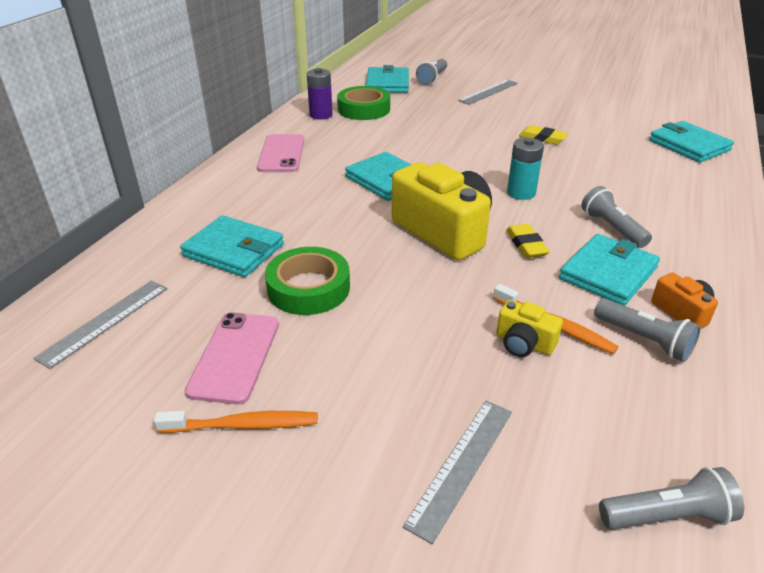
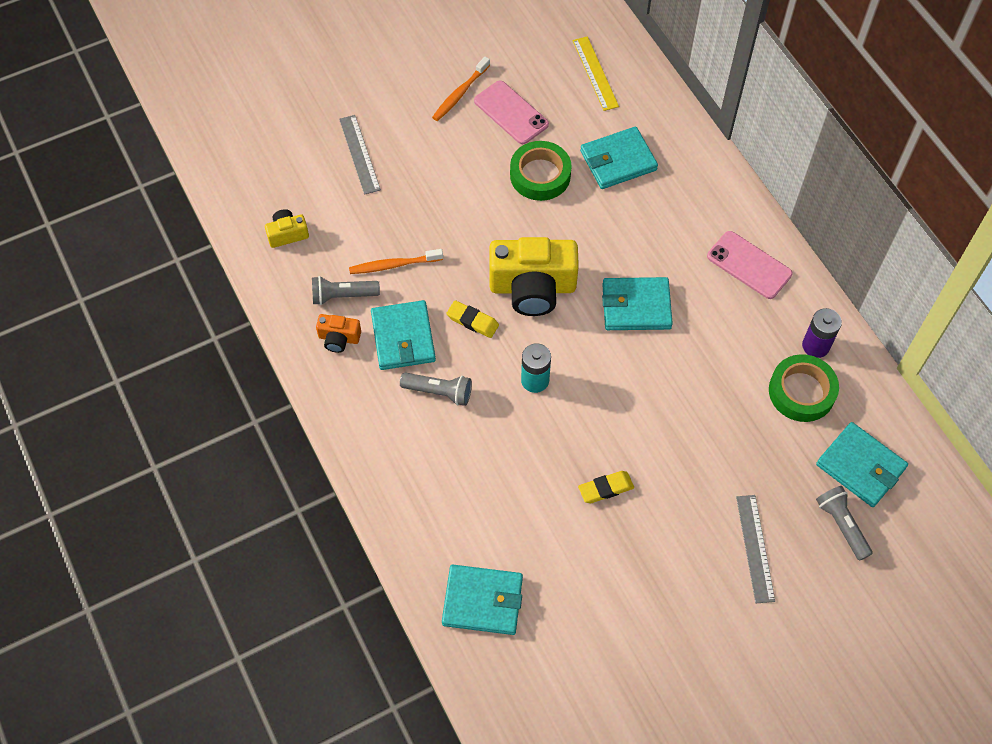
camera: 130 degrees right, 25 degrees up
grey ruler [33,281,167,369] -> yellow ruler [573,36,619,111]
yellow camera [496,300,563,357] -> yellow camera moved to [265,209,309,248]
grey flashlight [599,467,744,530] -> none

